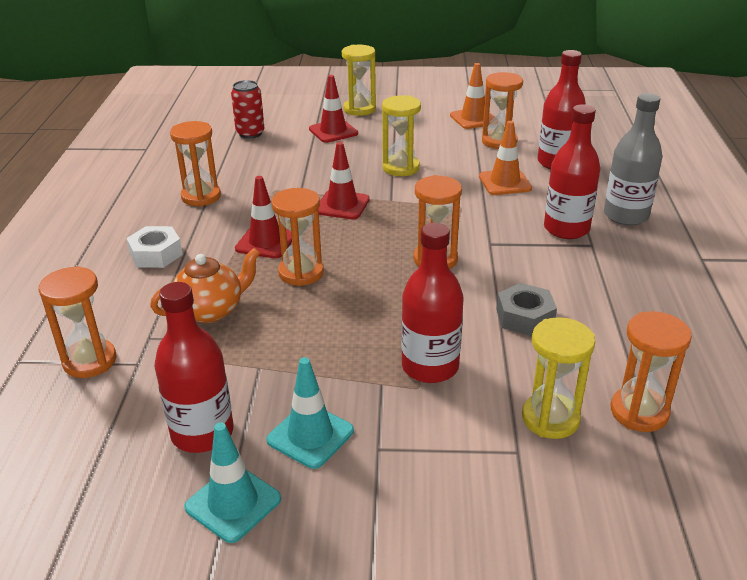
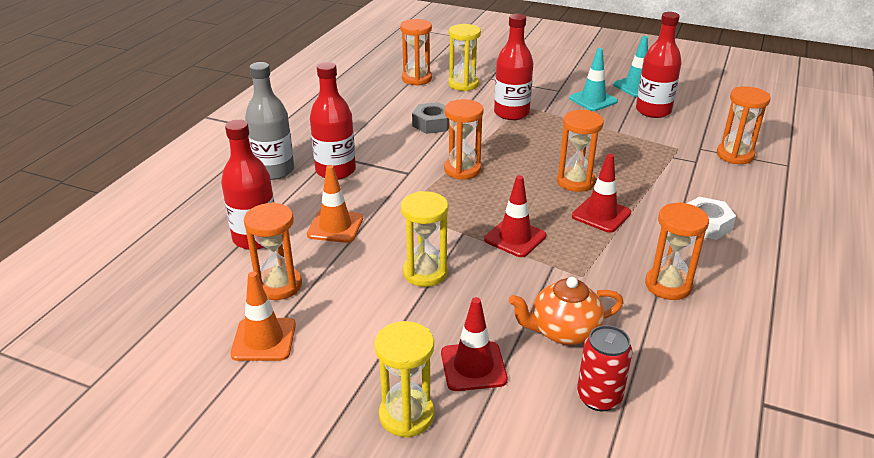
camera: 160 degrees left, 0 degrees up
orange teapot [150,248,260,323] -> orange teapot moved to [509,277,624,345]

